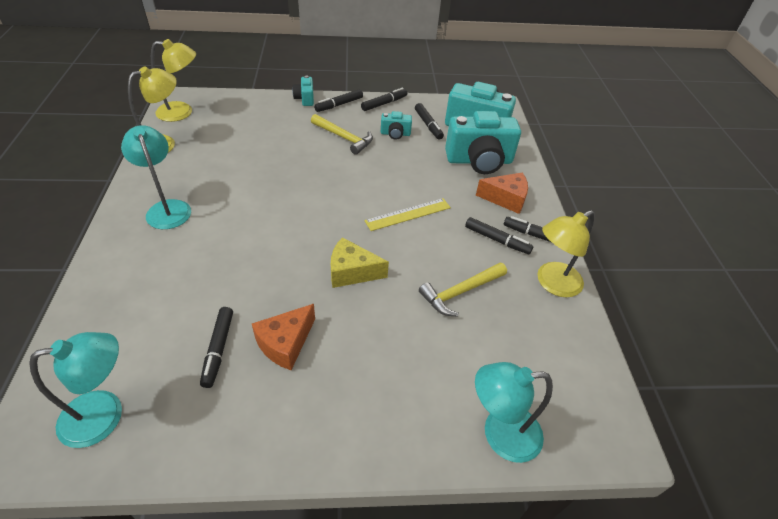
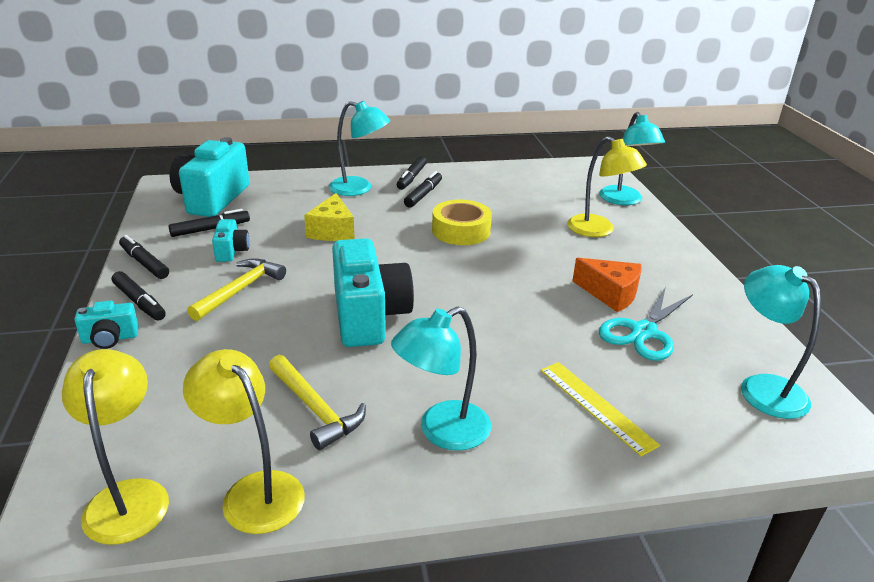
camera: 95 degrees left, 15 degrees down
black marker [200,307,233,388] -> turquoise scissors [599,287,693,361]
yellow cheese [331,237,389,288] -> yellow cheese moved to [304,193,355,241]
yellow ruler [364,198,451,231] -> yellow ruler moved to [541,362,660,457]
yellow hammer [419,263,507,317] -> yellow hammer moved to [269,355,366,450]
turquoise camera [445,111,521,174] -> turquoise camera moved to [332,238,414,347]
orange cheese [476,172,528,214] -> turquoise lamp [329,101,390,196]
yellow lamp [537,210,595,297] -> yellow lamp moved to [567,136,647,237]
none -> yellow tape [432,200,492,245]

